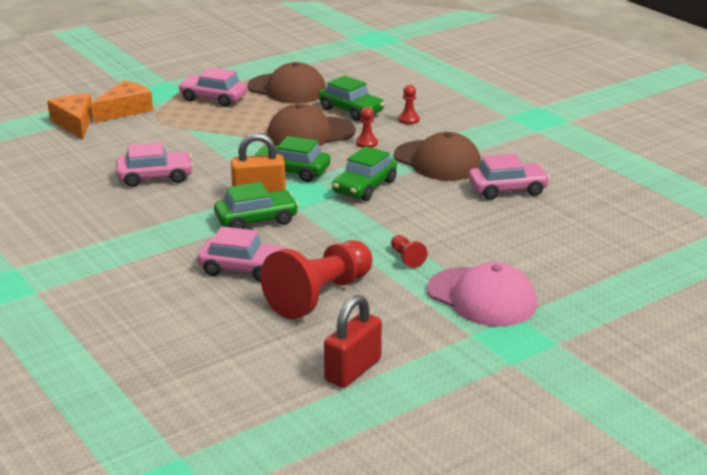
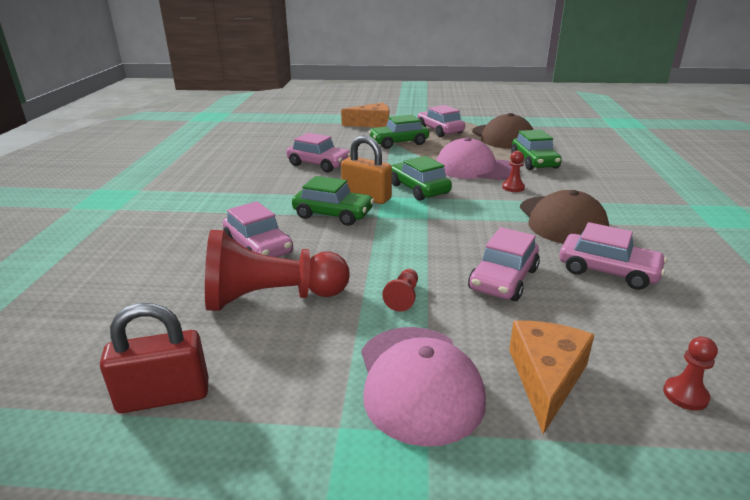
camera: 40 degrees right, 0 degrees up
orange cheese [47,94,93,140] -> orange cheese moved to [509,320,594,434]
brown cap [267,104,356,146] -> pink cap [436,137,512,180]
green car [332,146,397,201] -> green car moved to [369,115,429,149]
red pawn [398,85,420,124] -> red pawn moved to [663,337,718,410]
none -> pink car [468,227,540,301]

